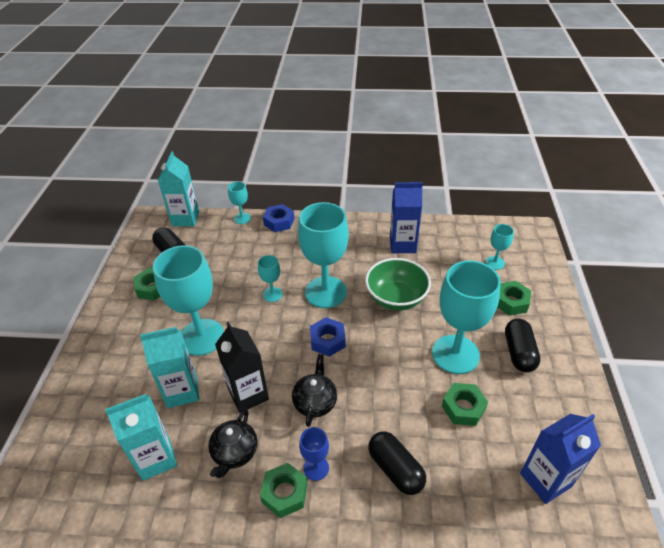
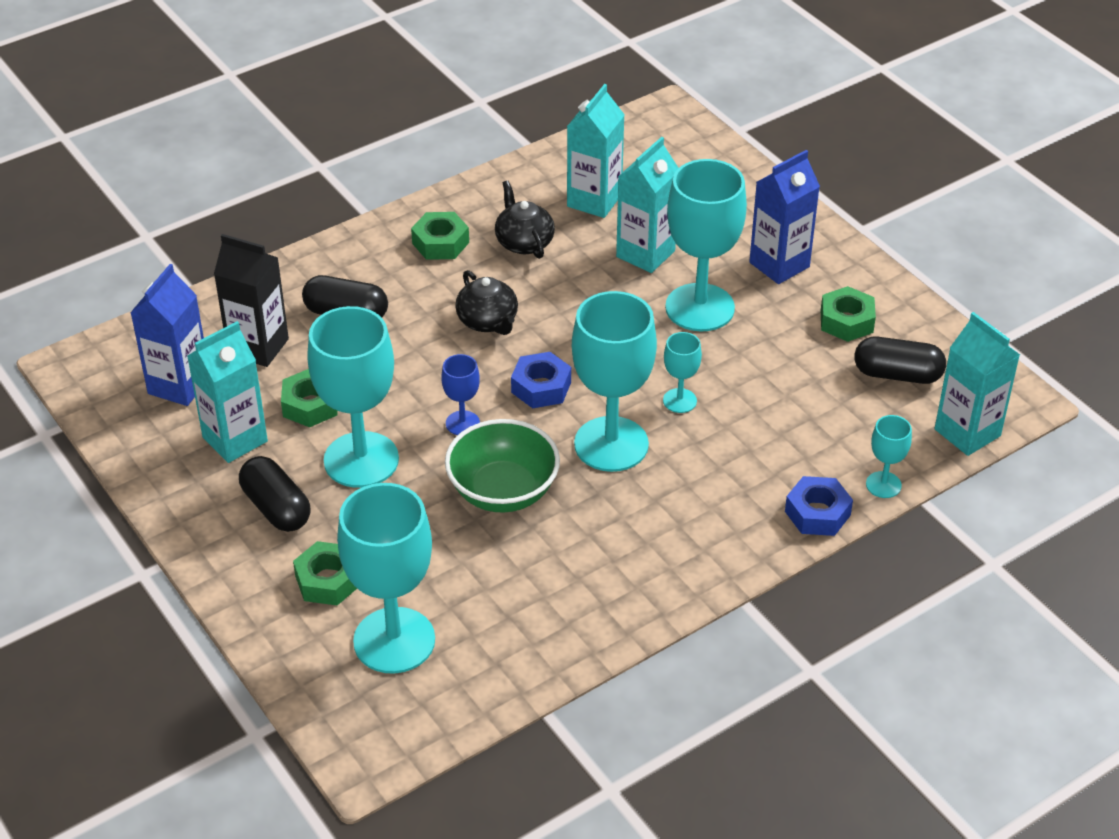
camera: 140 degrees right, 0 degrees up
black carton [215,322,269,413] -> black carton moved to [214,234,289,367]
blue goblet [299,427,329,481] -> blue goblet moved to [441,354,480,435]
blue carton [390,182,423,253] -> blue carton moved to [749,150,820,284]
turquoise goblet [486,224,514,270] -> turquoise goblet [337,483,435,674], size x2.14
none -> turquoise carton [187,321,268,463]

